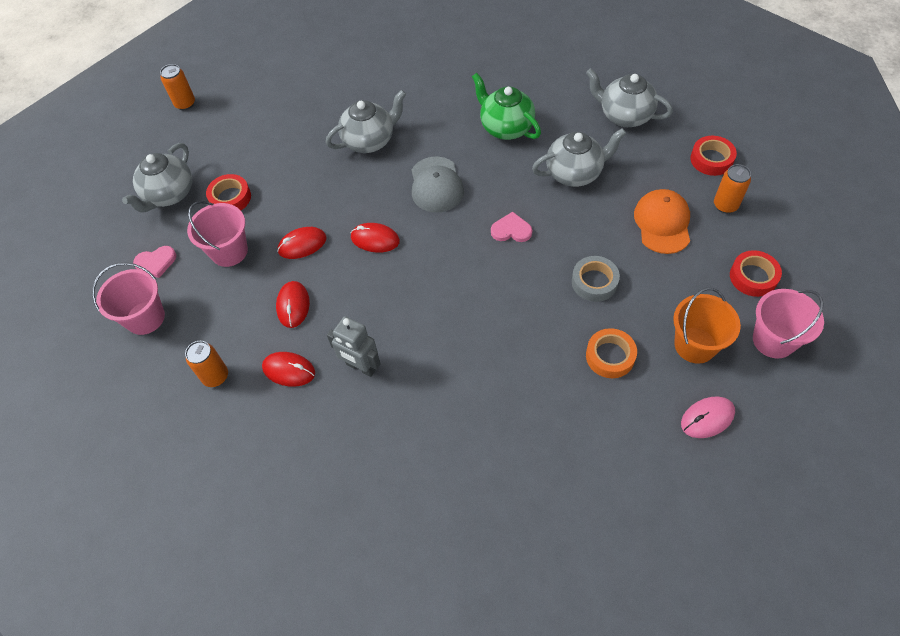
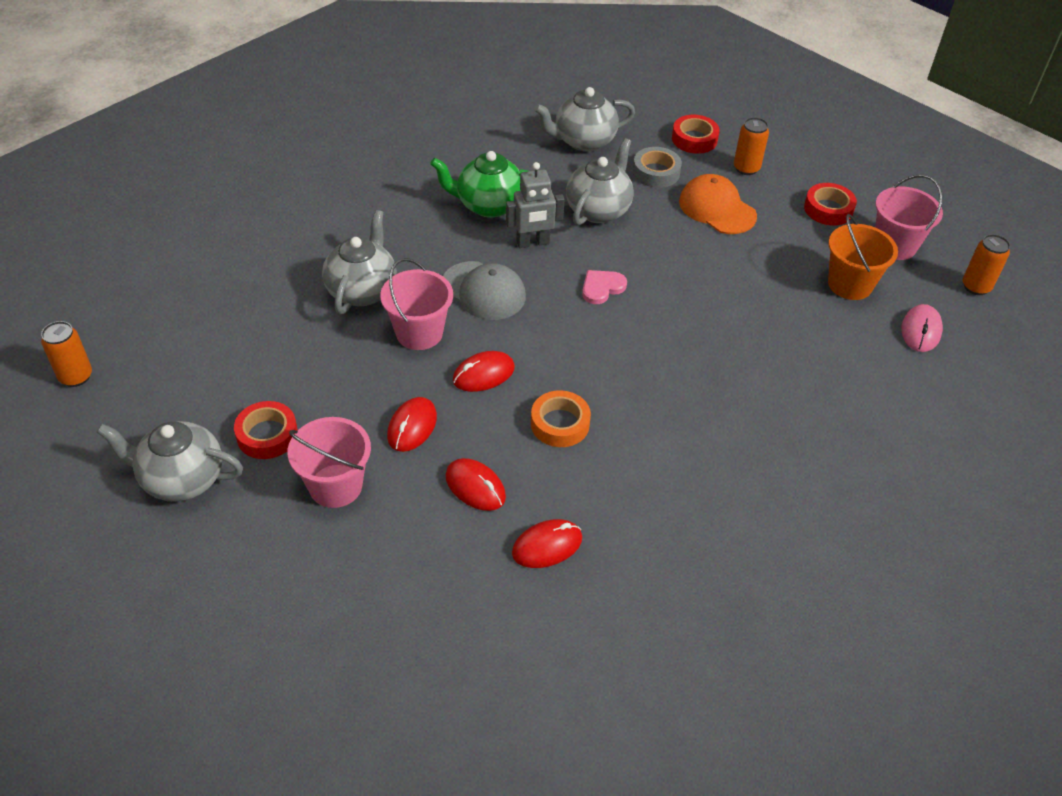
camera: 50 degrees left, 10 degrees down
pink bucket [92,262,165,335] -> pink bucket moved to [380,258,453,350]
grey teapot [122,143,192,213] -> grey teapot turned 120 degrees clockwise [96,421,243,502]
pink heart [133,246,176,278] -> none
orange can [185,341,228,387] -> orange can moved to [963,234,1010,295]
grey robot [327,316,381,377] -> grey robot moved to [506,162,565,248]
grey tape [572,256,620,302] -> grey tape moved to [633,147,682,188]
orange tape [586,328,637,378] -> orange tape moved to [531,390,591,447]

